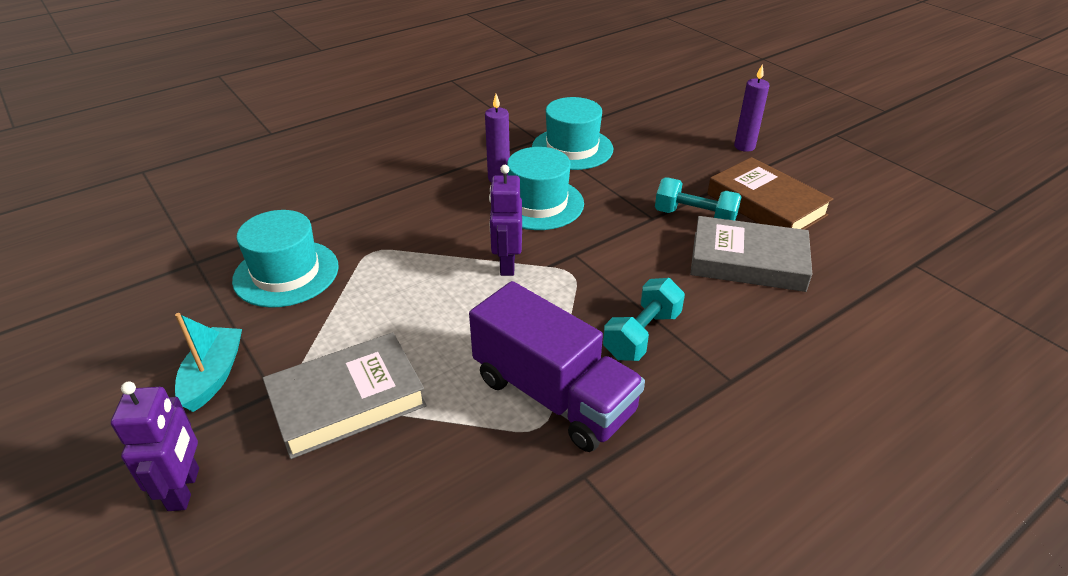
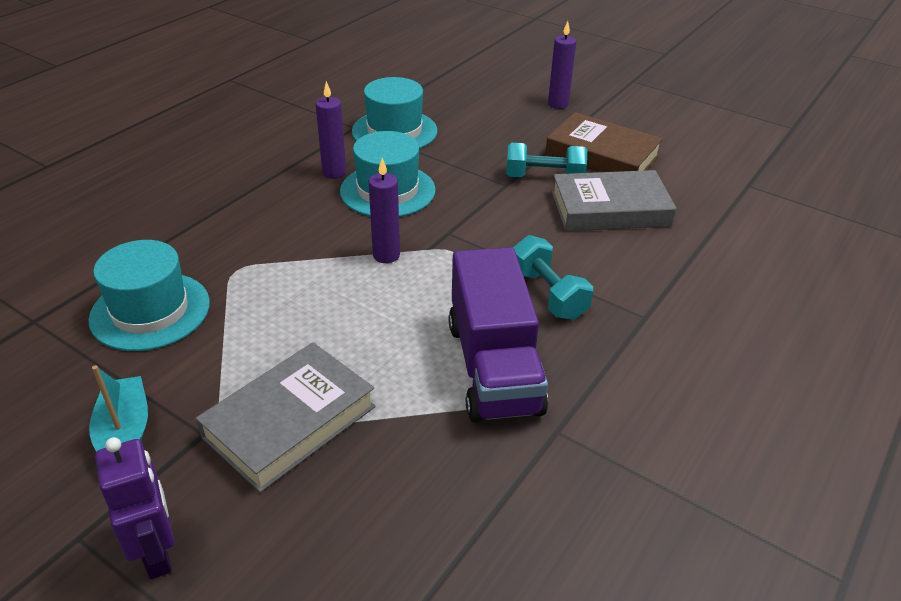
camera: 20 degrees left, 0 degrees up
purple truck [469,281,645,452] -> purple truck turned 60 degrees clockwise [449,247,548,423]
purple robot [489,165,522,276] -> purple candle [369,158,400,263]
turquoise dumbbell [603,278,685,361] -> turquoise dumbbell turned 45 degrees counterclockwise [513,235,593,320]

